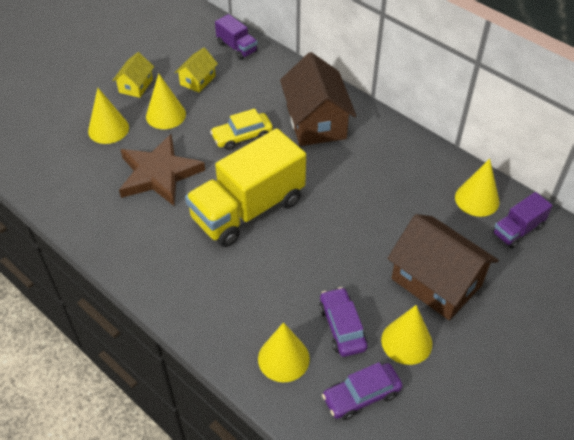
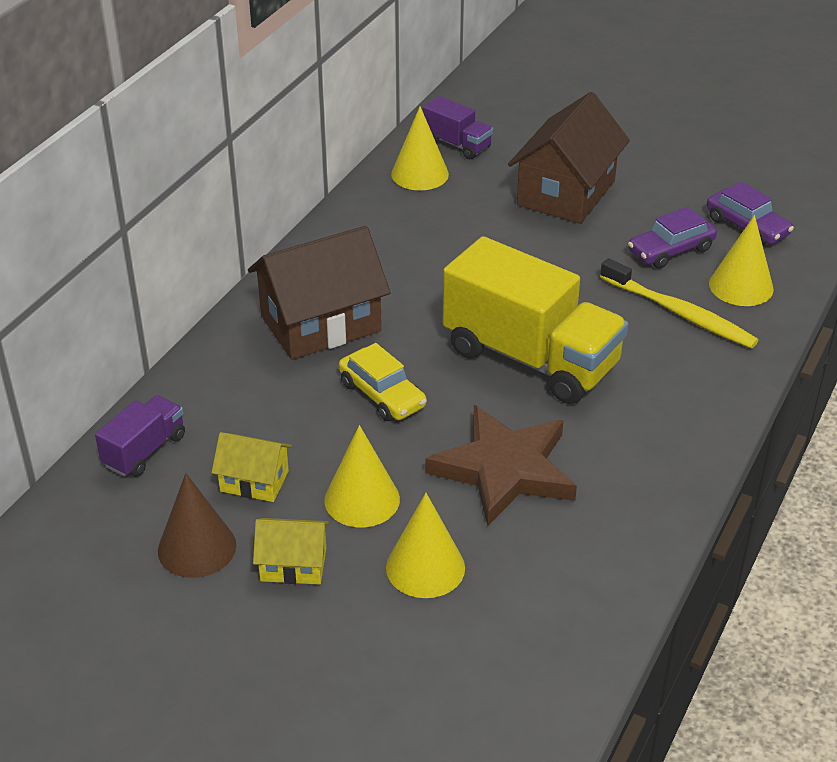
camera: 105 degrees left, 10 degrees down
yellow cone [381,305,432,365] -> none
none -> brown cone [158,473,236,578]
none -> yellow toothbrush [600,258,759,349]

